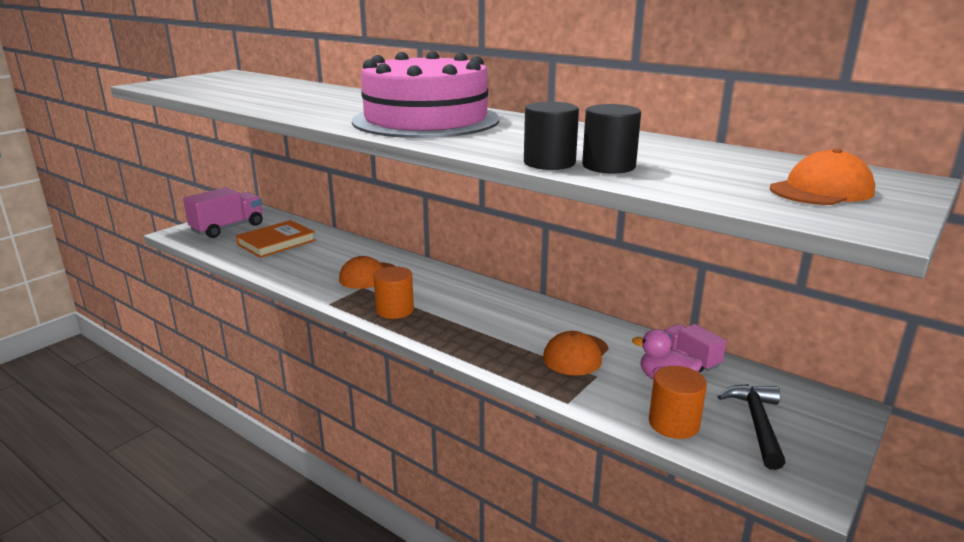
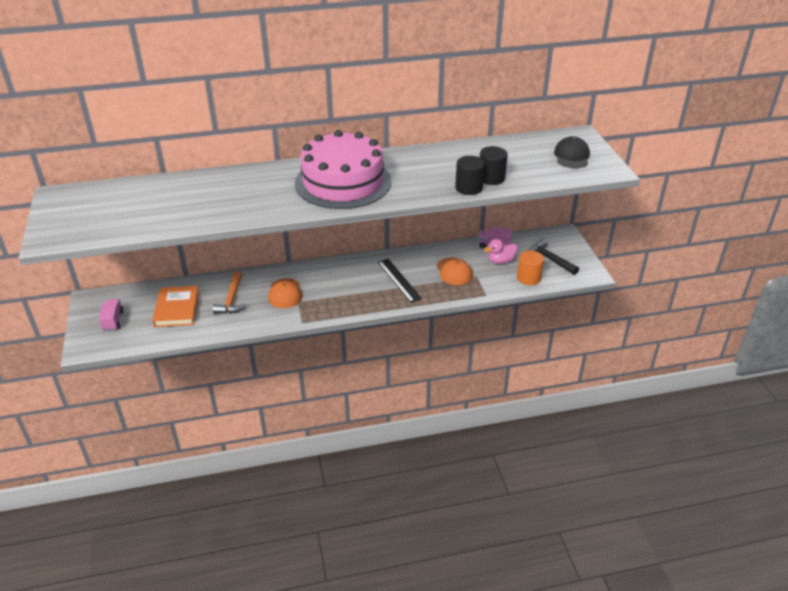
camera: 50 degrees left, 15 degrees up
pink truck [183,187,263,238] -> pink truck [99,299,124,331], size x0.59
orange cylinder [374,266,414,319] -> none
orange cap [770,148,875,205] -> black cap [554,136,590,168]
none -> orange hammer [213,271,247,314]
none -> black ruler [378,259,422,303]

